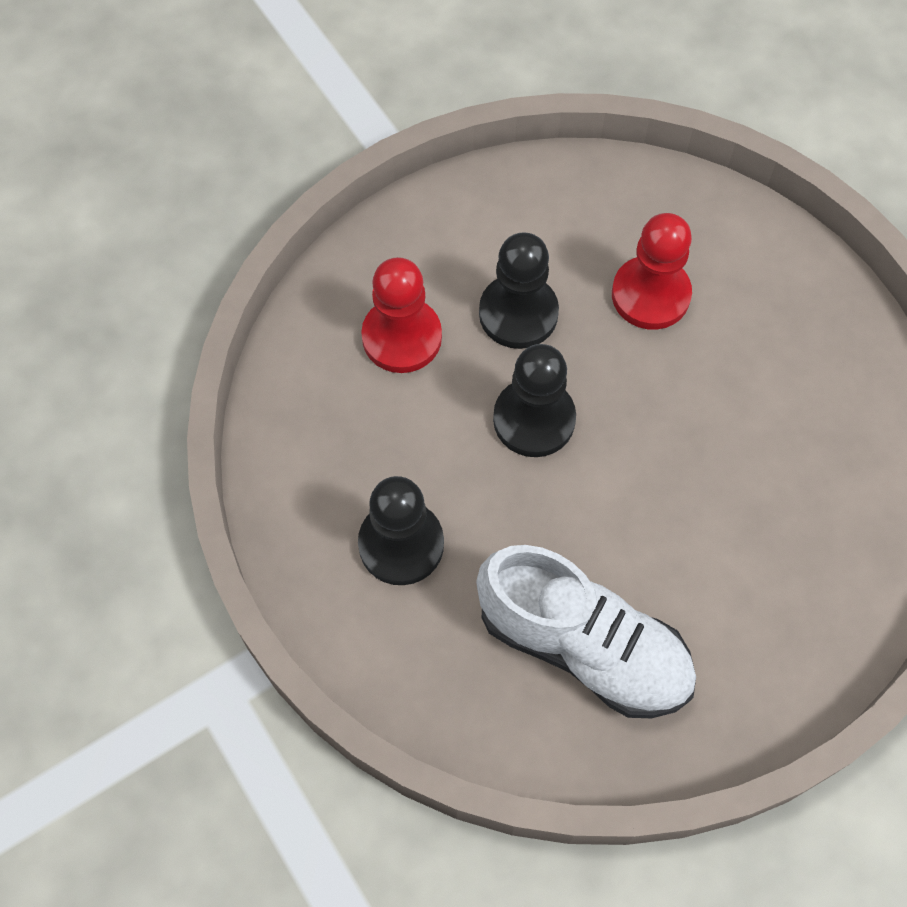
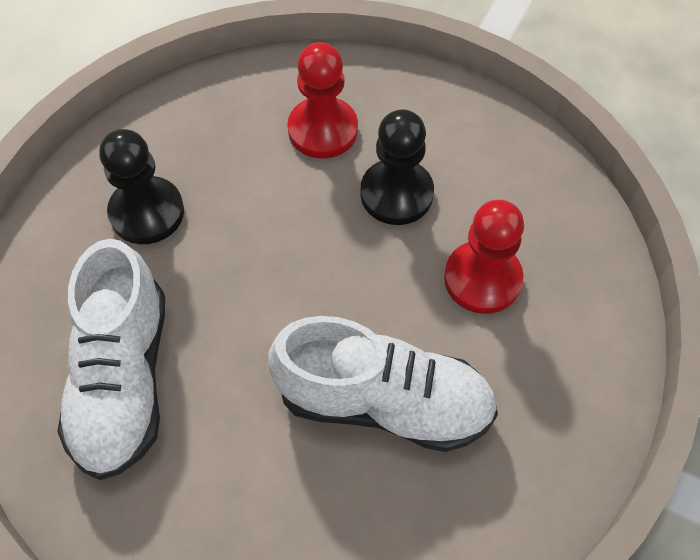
camera: 60 degrees right, 5 degrees down
black pawn [493,344,576,457] -> none
none -> white shoe [268,316,498,452]

